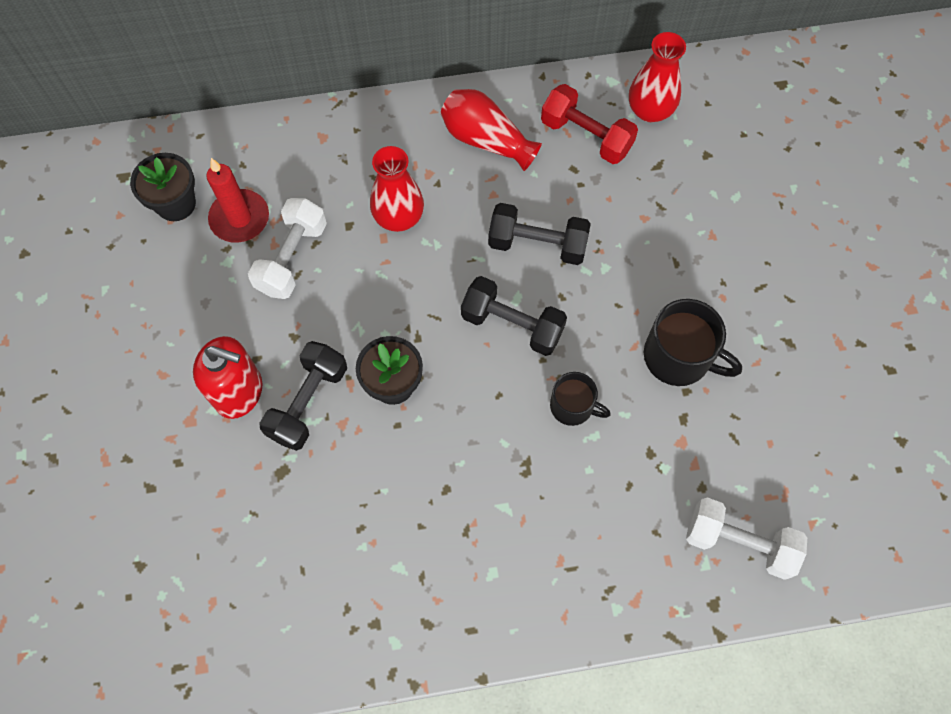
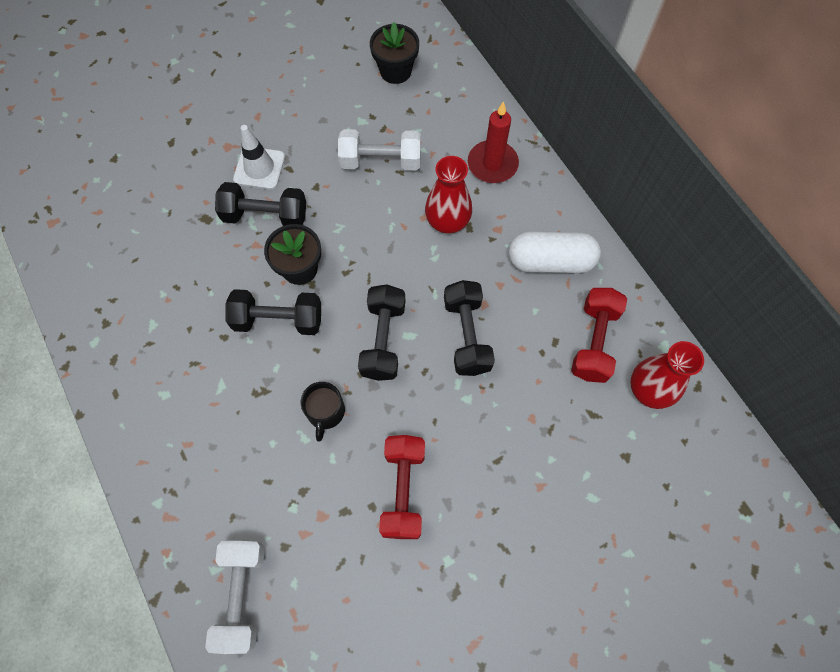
camera: 70 degrees right, 0 degrees up
red soap dispenser [193,336,262,419] -> white traffic cone [233,125,285,190]
red candle [206,158,269,243] -> red candle moved to [468,101,519,183]
red vase [441,89,542,171] -> white capsule [509,232,601,273]
black mug [644,299,742,386] -> red dumbbell [379,435,425,539]
none -> black dumbbell [226,289,321,335]

